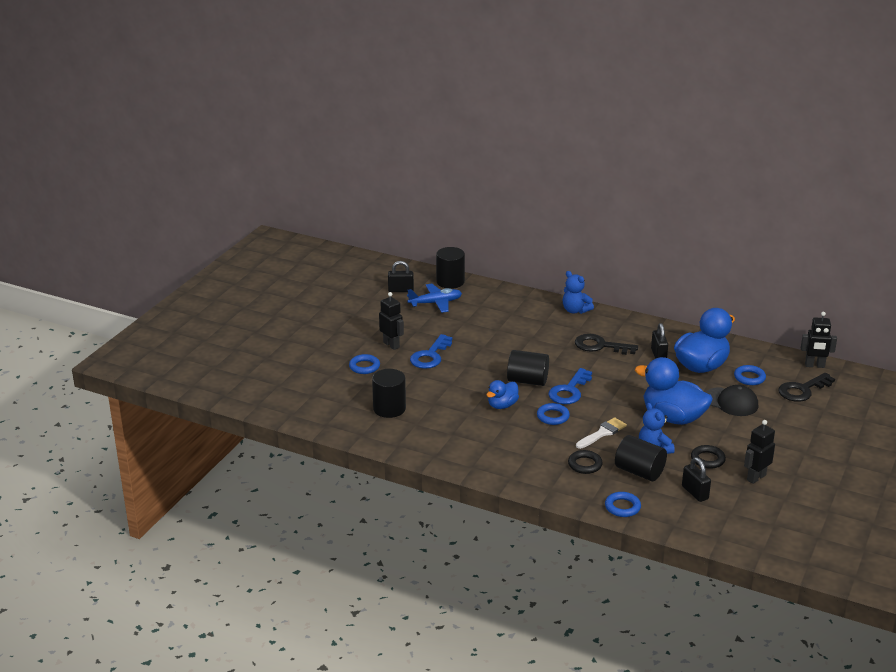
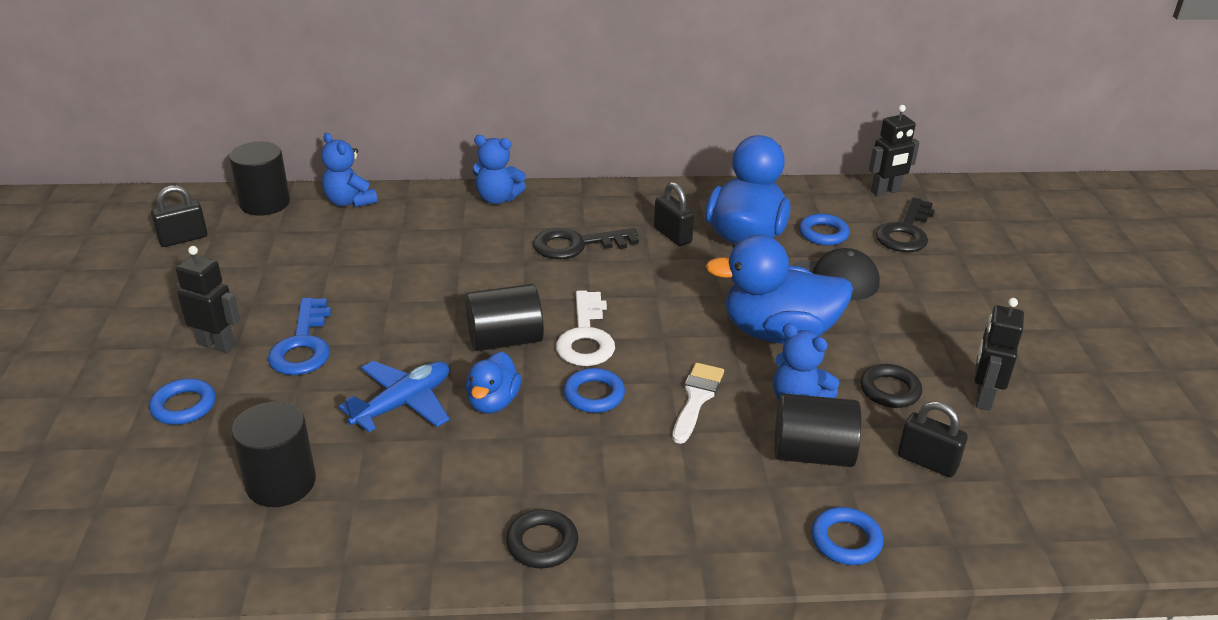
camera: 30 degrees left, 5 degrees up
blue plane [407,284,462,313] -> blue plane moved to [339,361,450,432]
blue key [548,368,592,404] -> white key [556,290,615,366]
black ring [568,450,603,474] -> black ring moved to [506,509,578,568]
none -> blue teddy bear [321,133,378,208]

